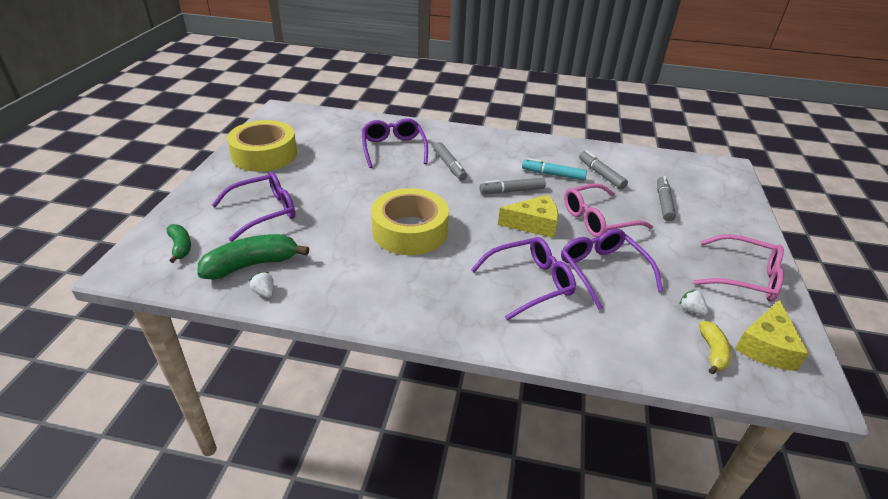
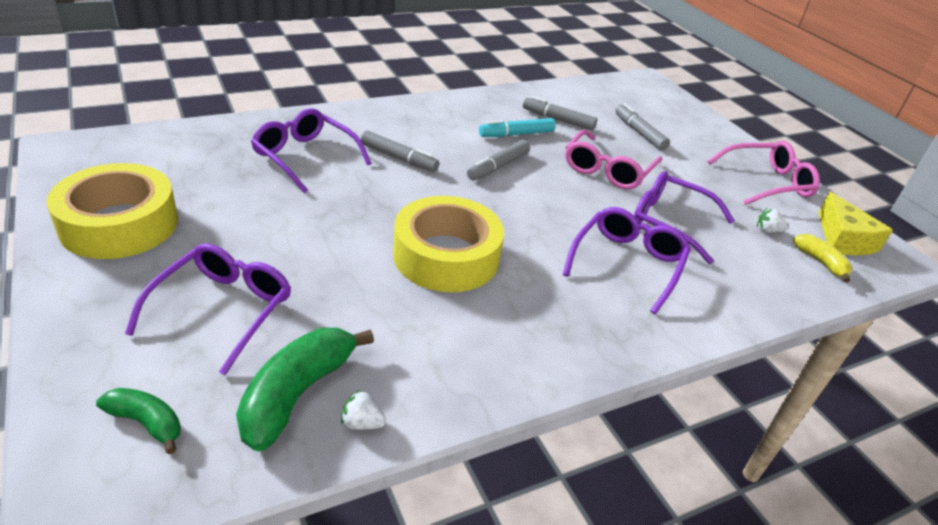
camera: 40 degrees left, 0 degrees up
yellow cheese [498,195,558,238] -> none

